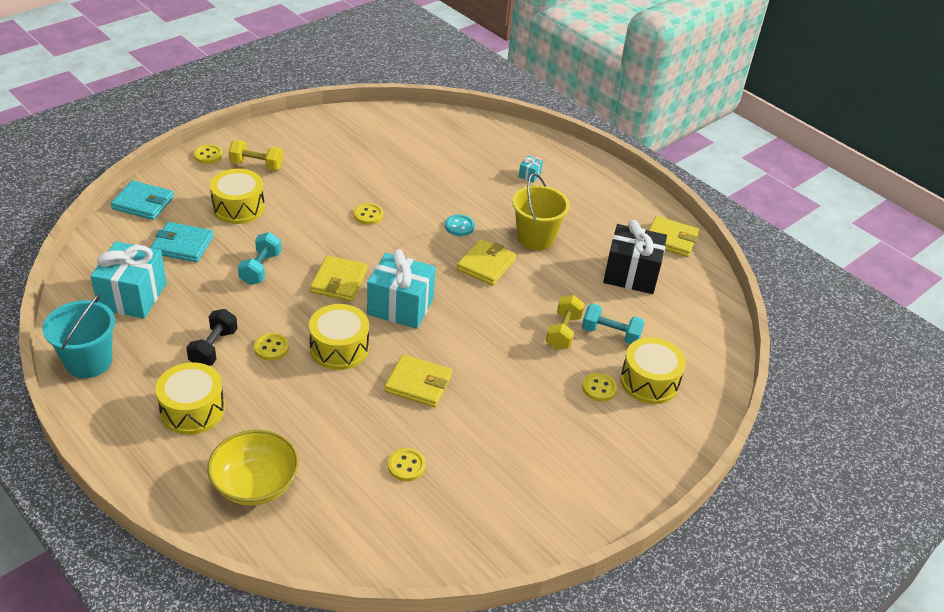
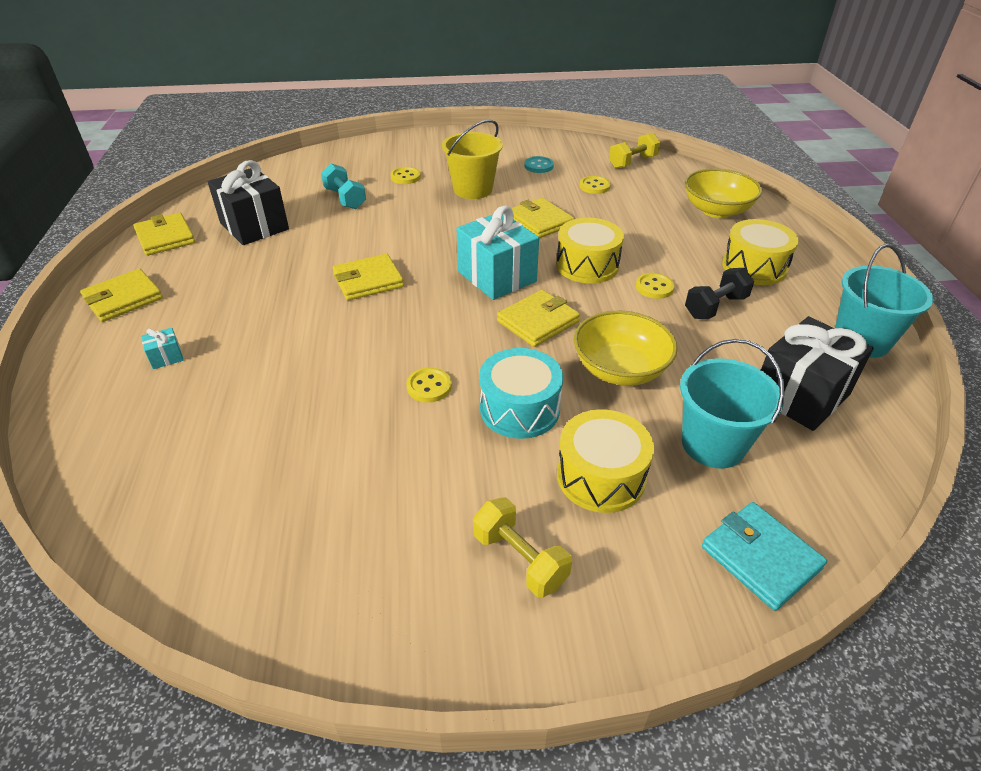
camera: 140 degrees left, 0 degrees up
turquoise gift [90,241,167,319] -> black gift [761,316,874,431]
turquoise wallet [150,222,214,262] -> turquoise bucket [680,339,784,469]
yellow button [194,144,223,164] -> none
turquoise dumbbell [238,232,281,285] -> yellow bowl [574,311,678,386]
turquoise button [445,214,475,236] -> turquoise button moved to [524,156,554,173]
yellow bucket [512,173,570,251] -> yellow bucket moved to [442,120,503,199]
yellow dumbbell [546,295,585,350] -> yellow dumbbell moved to [609,133,660,169]
yellow drum [620,337,686,404] -> none
none -> yellow wallet [80,269,163,322]
none -> turquoise drum [479,348,563,439]

